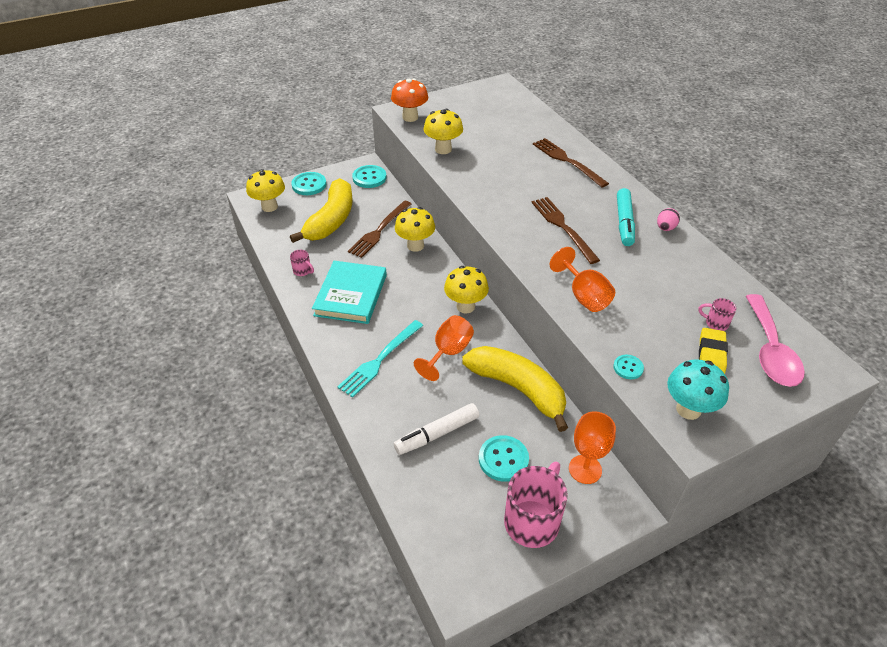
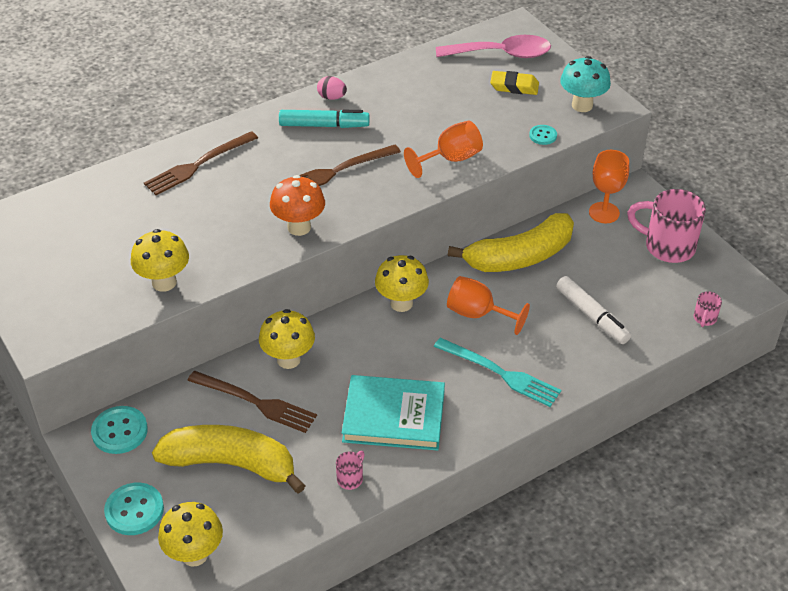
camera: 95 degrees left, 0 degrees up
orange mushroom [391,78,428,122] -> orange mushroom moved to [270,175,325,236]
yellow banana [462,346,568,432] -> yellow banana turned 150 degrees counterclockwise [448,213,574,272]
turquoise button [479,435,529,482] -> none
pink mug [698,298,736,331] -> pink mug moved to [694,291,722,327]

